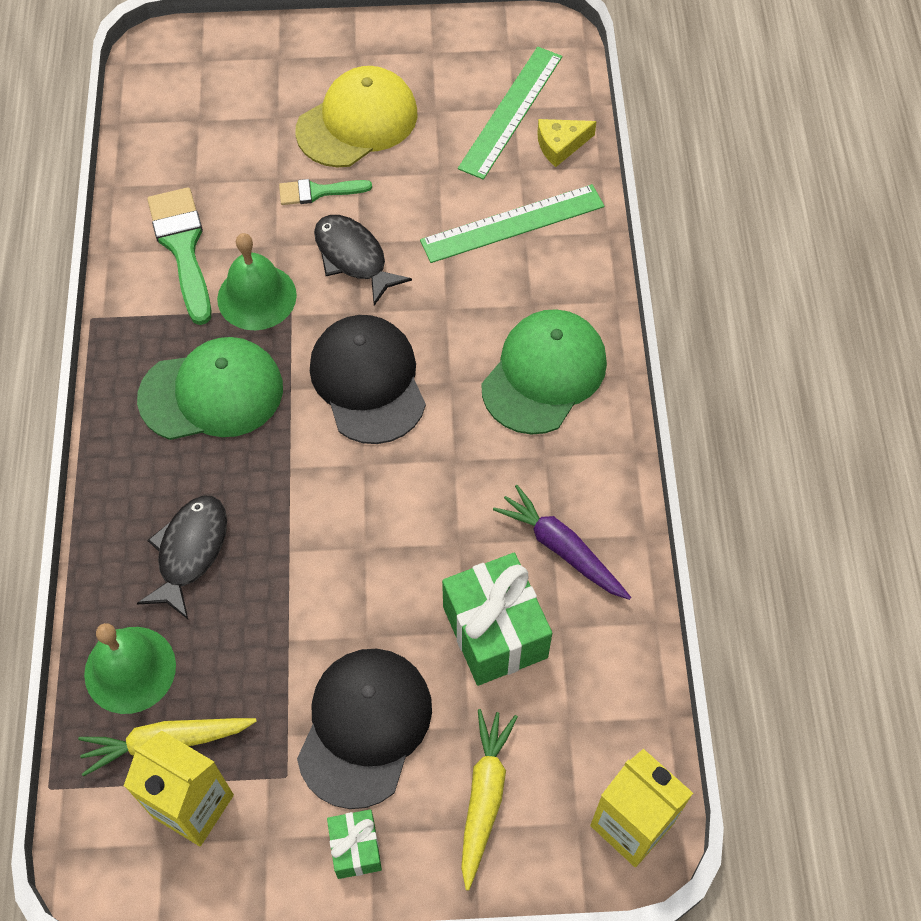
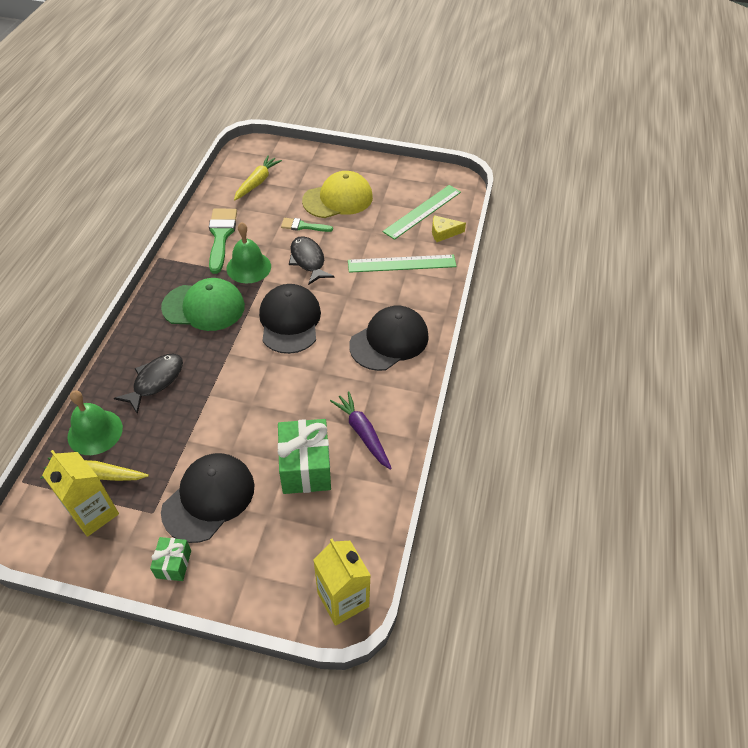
camera: 15 degrees right, 10 degrees down
yellow carrot [461,709,518,891] -> yellow carrot moved to [234,156,282,201]
green cap [481,309,607,435] -> black cap [349,306,429,371]

